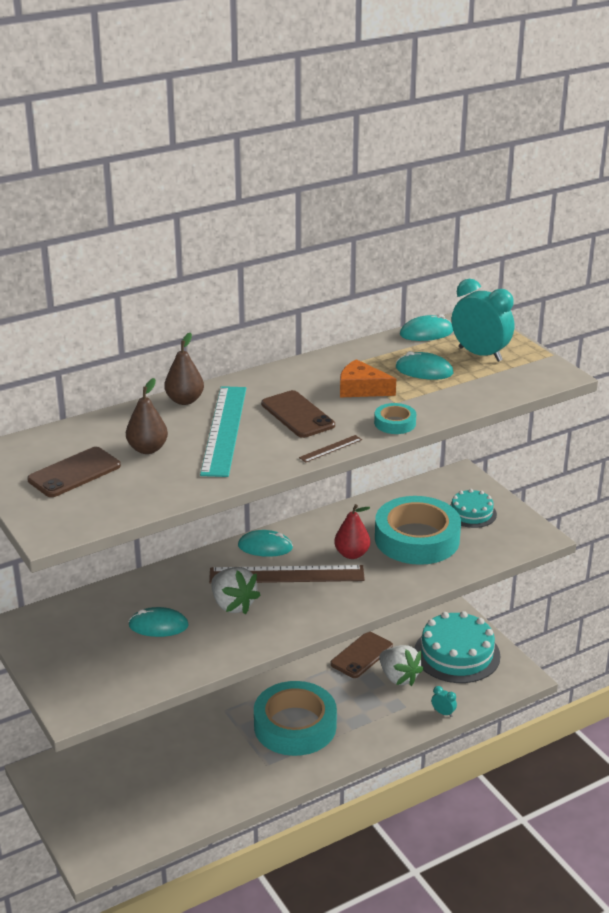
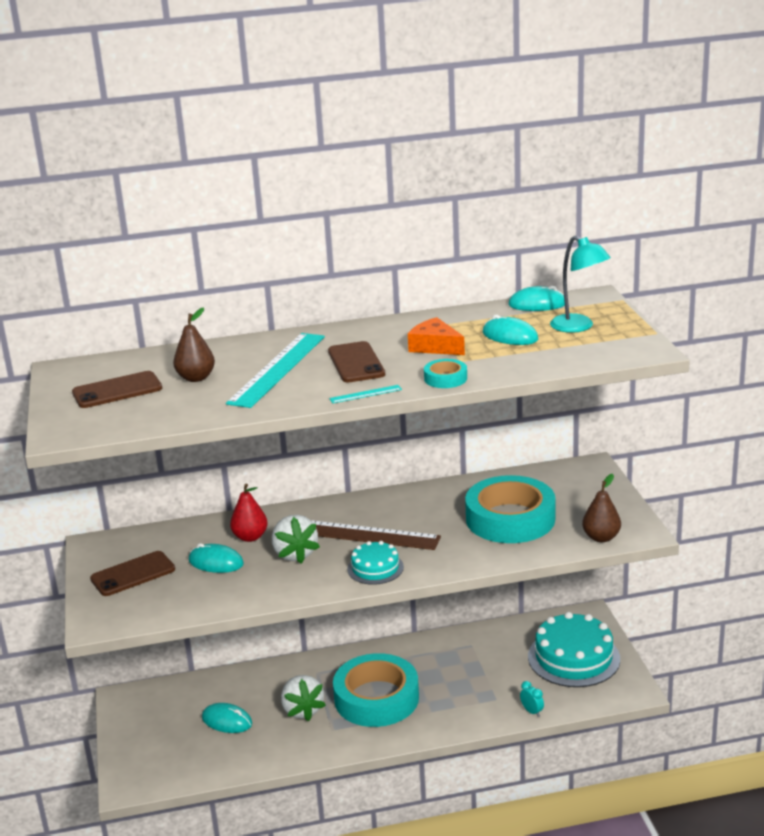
camera: 20 degrees right, 5 degrees down
brown pear [164,333,204,405] -> brown pear moved to [582,474,621,542]
turquoise mouse [238,530,293,557] -> turquoise mouse moved to [202,703,252,733]
brown ruler [299,435,362,463] -> turquoise ruler [329,385,402,403]
brown phone [330,632,393,678] -> brown phone moved to [90,551,175,596]
red pear [334,504,370,559] -> red pear moved to [230,484,268,542]
white strawberry [379,645,424,686] -> white strawberry moved to [281,675,326,721]
turquoise cake [450,489,497,528] -> turquoise cake moved to [347,541,404,585]
turquoise clock [452,279,514,362] -> turquoise lamp [550,236,611,333]

